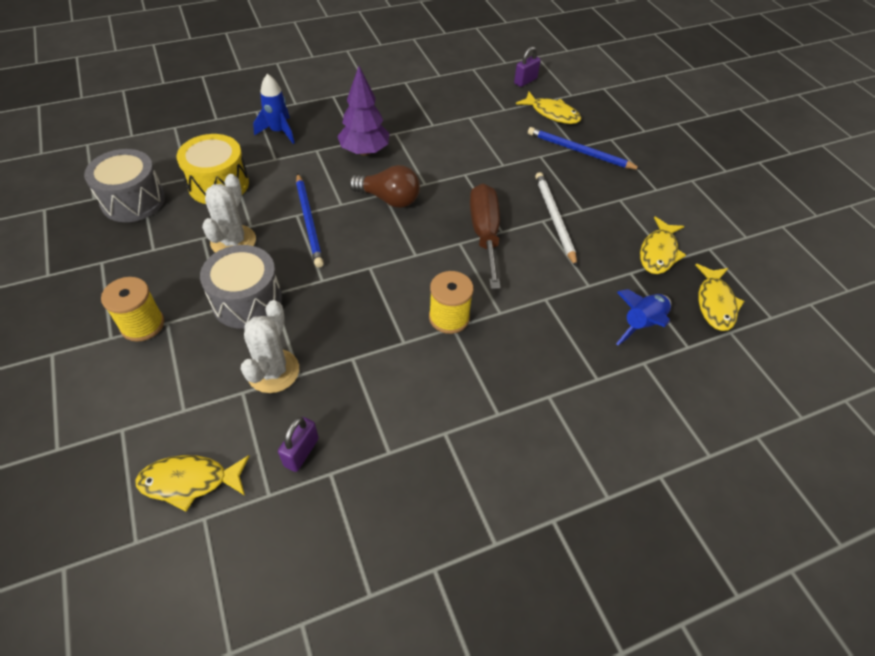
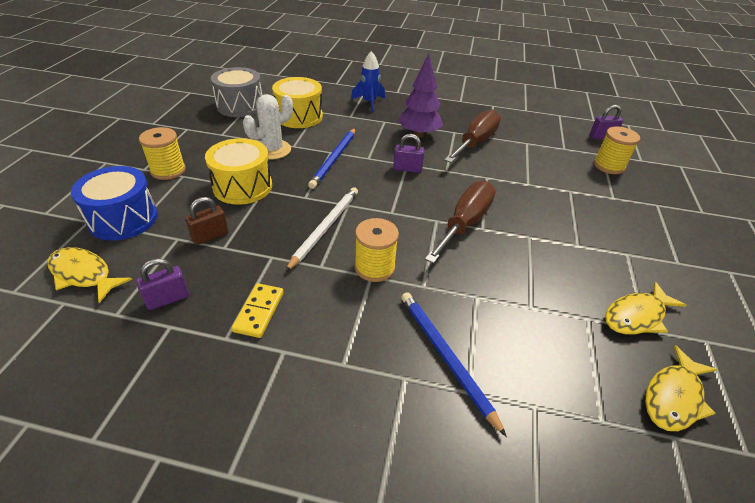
camera: 35 degrees right, 10 degrees down
grey drum [200,245,282,329] -> yellow drum [205,138,272,205]
white cactus [241,300,299,393] -> brown padlock [185,197,229,245]
brown light bulb [349,165,420,208] -> purple padlock [393,134,425,173]
yellow fish [516,92,581,124] -> yellow spool [594,127,640,174]
blue pencil [528,127,641,170] -> blue pencil moved to [401,292,507,437]
white pencil [535,172,577,267] -> white pencil moved to [285,187,358,272]
blue rocket [616,289,671,345] -> none
none -> blue drum [71,166,158,241]
none -> yellow domino [232,283,284,338]
none -> brown screwdriver [444,109,501,163]

